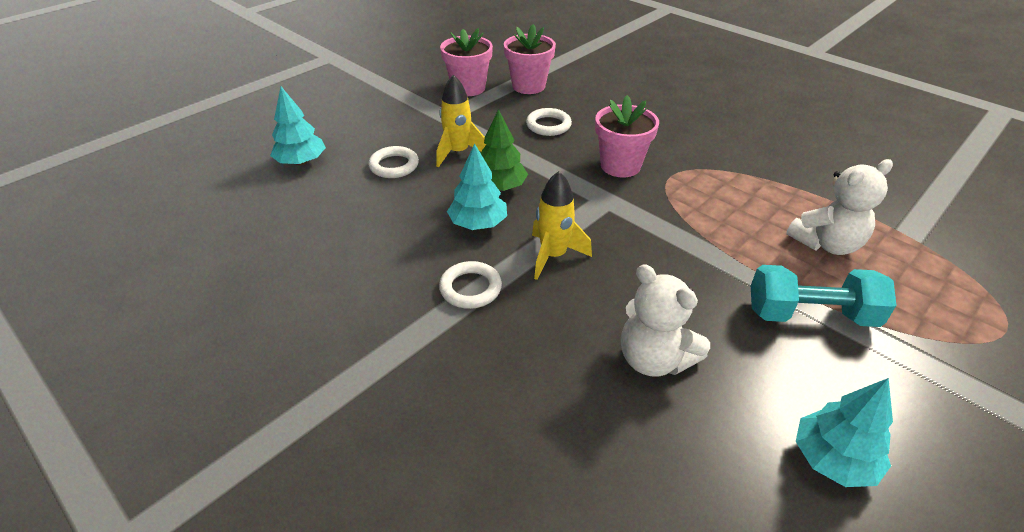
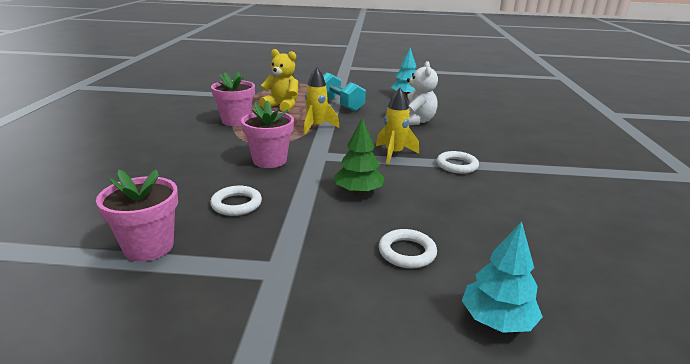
camera: 130 degrees left, 15 degrees down
yellow rocket [436,75,486,168] -> yellow rocket moved to [304,67,340,135]
pink flower pot [440,28,493,96] -> pink flower pot moved to [211,72,255,126]
turquoise tree [447,144,507,230] -> none
white teddy bear [786,159,893,255] -> yellow teddy bear [259,49,298,113]

